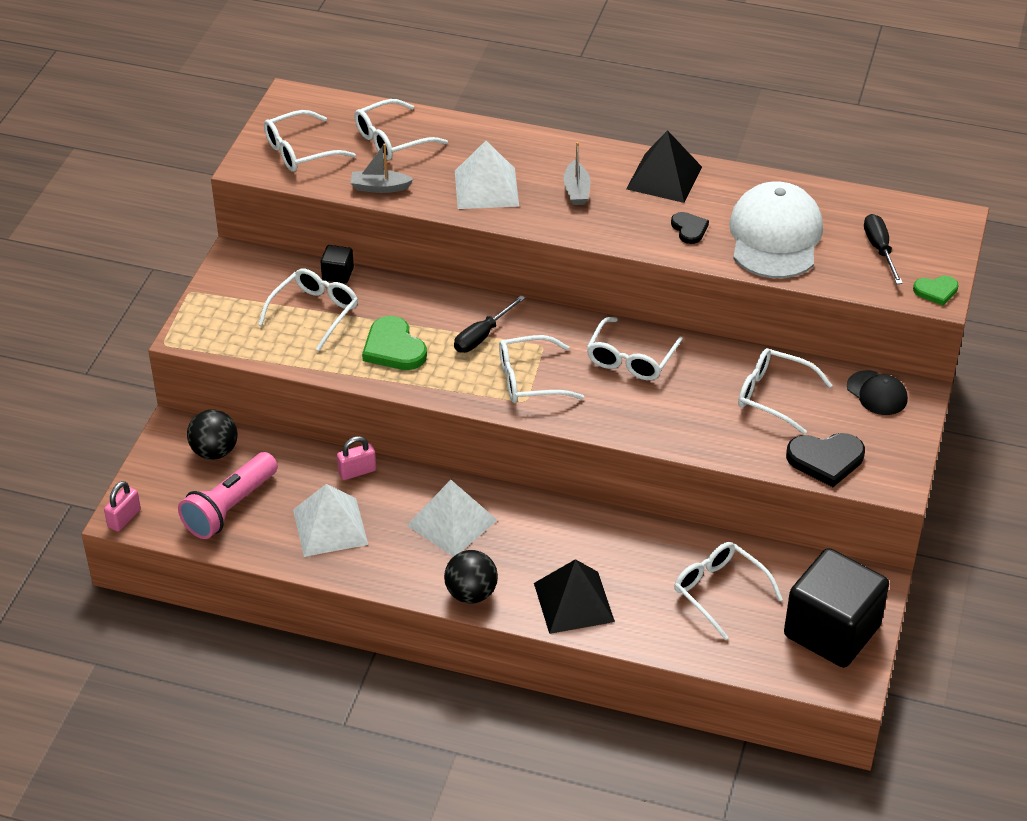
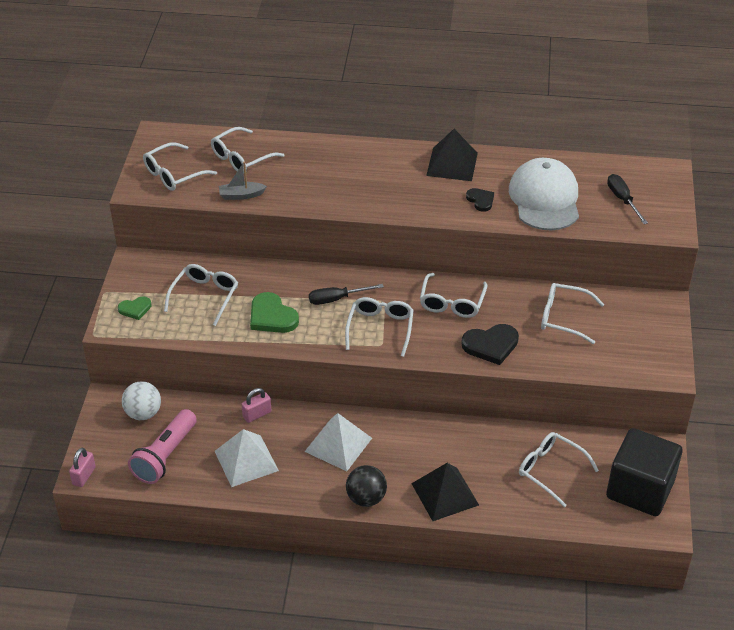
camera: 10 degrees left, 0 degrees up
black ball [187,410,238,459] -> white ball [122,381,161,420]
black cube [321,245,354,283] -> none
black screwdriver [454,296,525,353] -> black screwdriver turned 45 degrees clockwise [309,284,384,305]
white pyramid [455,141,519,209] -> none
white glasses [499,335,584,403] -> white glasses turned 120 degrees clockwise [345,297,414,357]
grey boat [563,142,591,205] -> none
black heart [786,433,865,487] -> black heart moved to [461,324,519,365]
black cap [847,370,908,415] -> none
green heart [913,276,959,305] -> green heart moved to [118,296,151,320]

